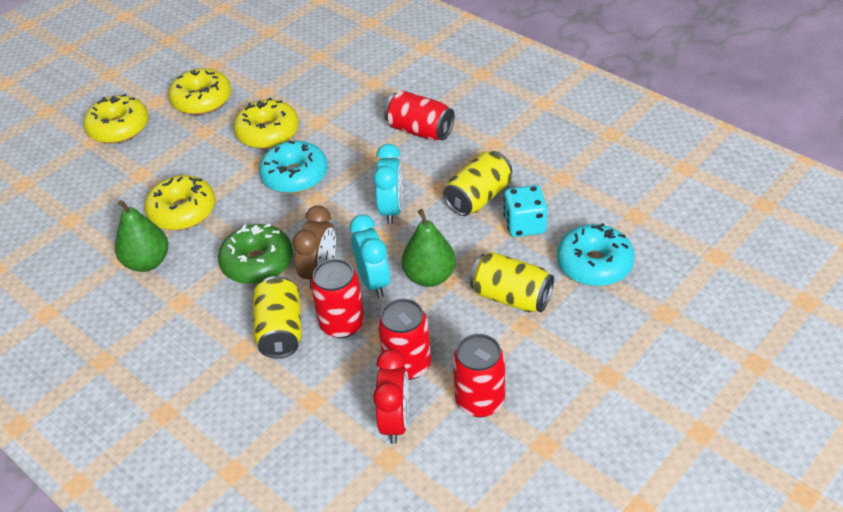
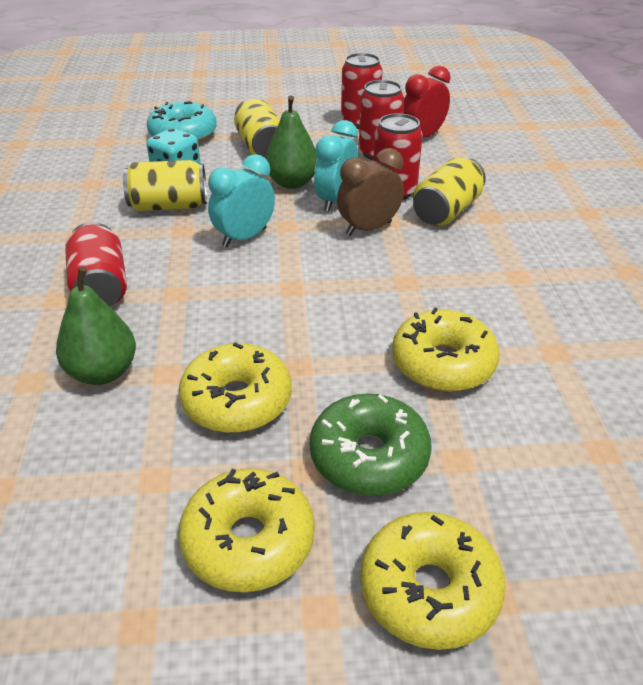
camera: 140 degrees left, 5 degrees down
green pear [115,200,168,272] -> green pear moved to [56,266,136,385]
green donut [218,223,293,284] -> green donut moved to [310,394,432,496]
turquoise donut [259,140,328,194] -> none

